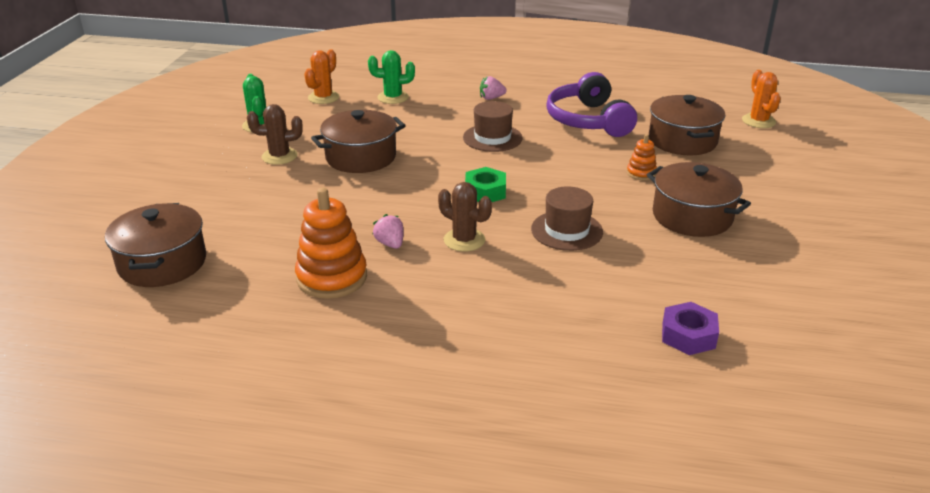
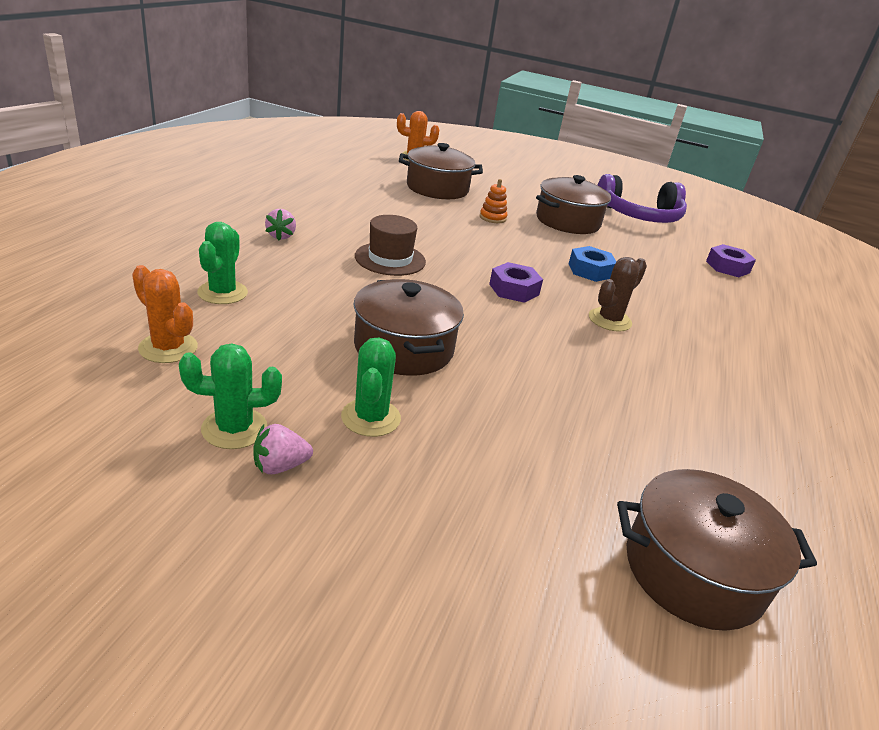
camera: 85 degrees left, 0 degrees up
brown cactus [247,104,303,165] -> green cactus [341,337,401,437]
orange stacking toy [295,188,367,299] -> none
pink strawberry [372,214,404,249] -> pink strawberry moved to [253,424,313,474]
green nut [465,167,506,202] -> purple nut [489,262,543,303]
brown hat [531,186,603,251] -> blue nut [568,246,616,282]
purple headphones [546,72,637,137] -> purple headphones moved to [598,174,687,223]

